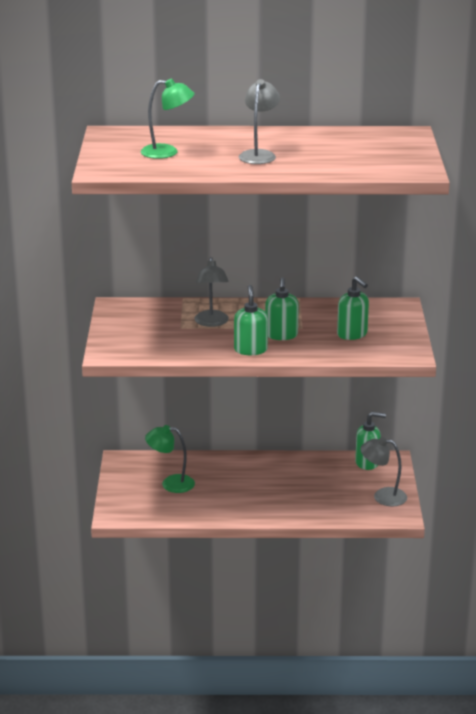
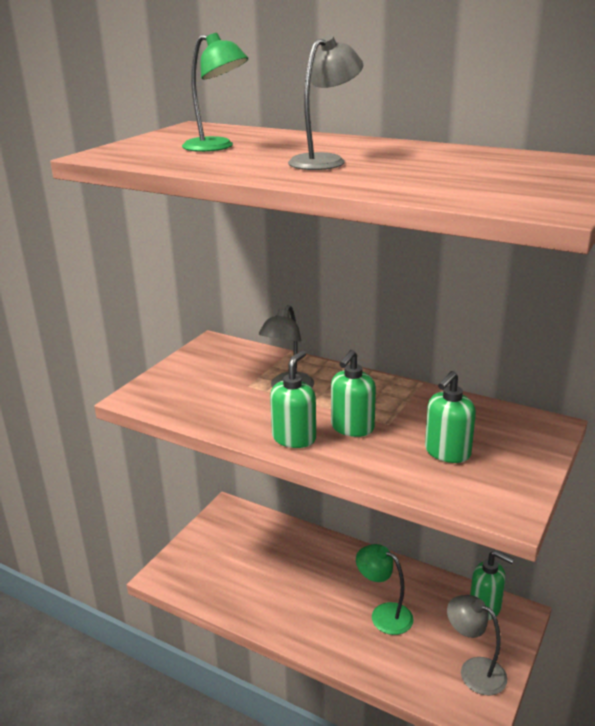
camera: 30 degrees right, 0 degrees up
green lamp [145,425,195,493] -> green lamp moved to [356,544,414,635]
green soap dispenser [337,276,369,340] -> green soap dispenser turned 45 degrees clockwise [425,371,476,463]

